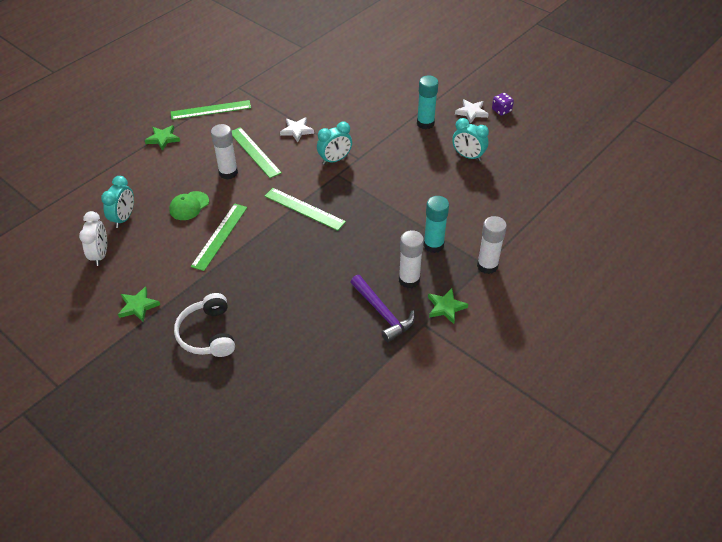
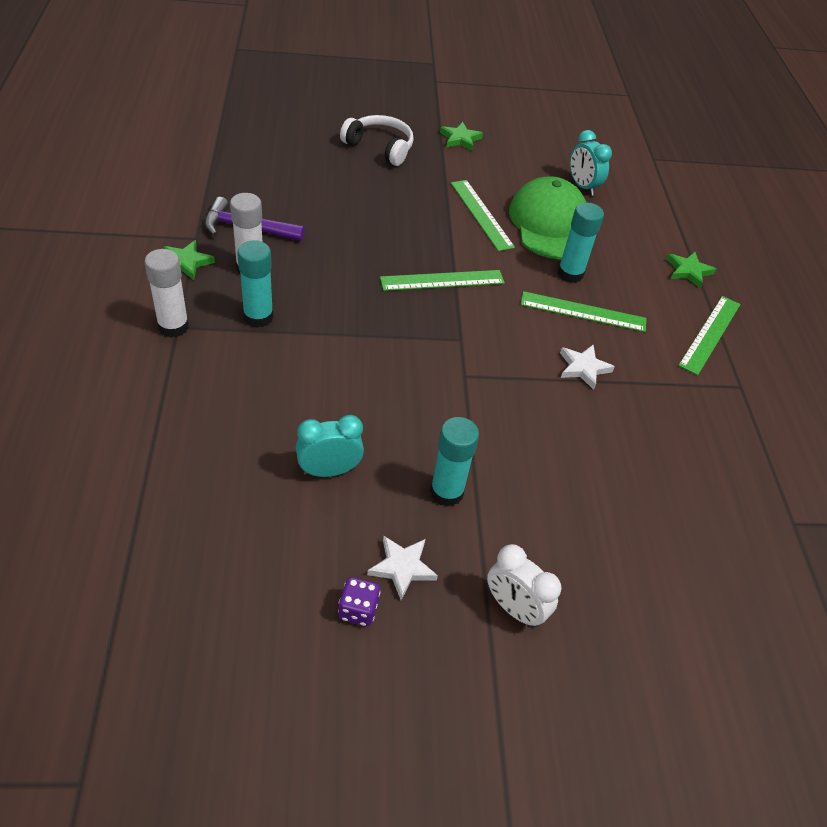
camera: 130 degrees right, 0 degrees up
white clock [79,211,107,266] -> white clock moved to [487,544,561,628]
green cap [169,191,209,220] -> green cap [509,176,586,259], size x2.02
white glue stick [211,124,238,180] -> turquoise glue stick [557,202,604,283]
turquoise clock [317,122,352,165] -> none

